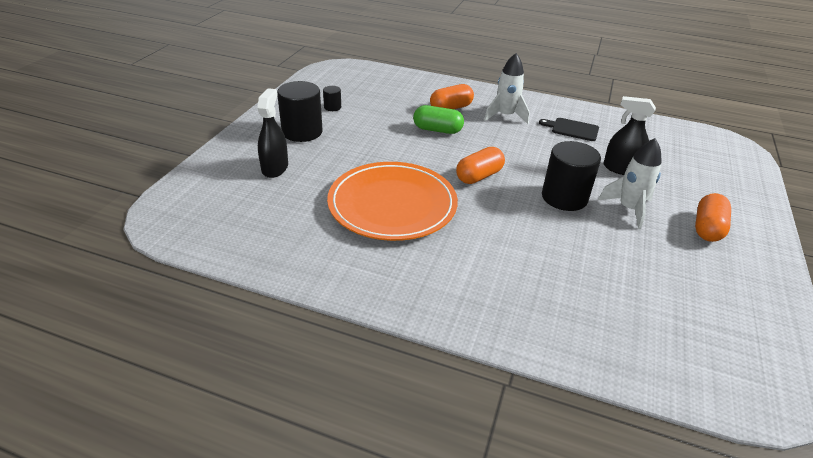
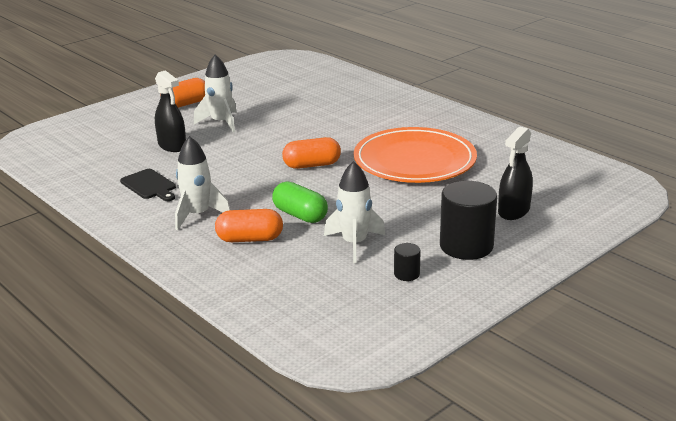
camera: 150 degrees left, 10 degrees down
black cylinder [542,141,601,211] -> none
none -> white rocket [324,161,385,263]

